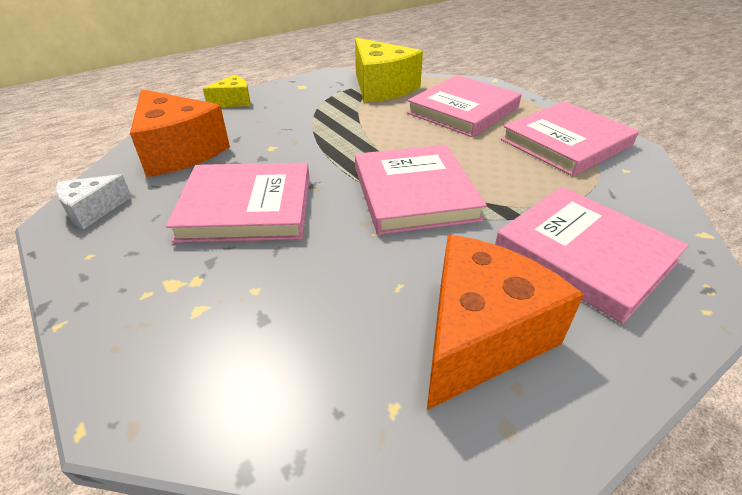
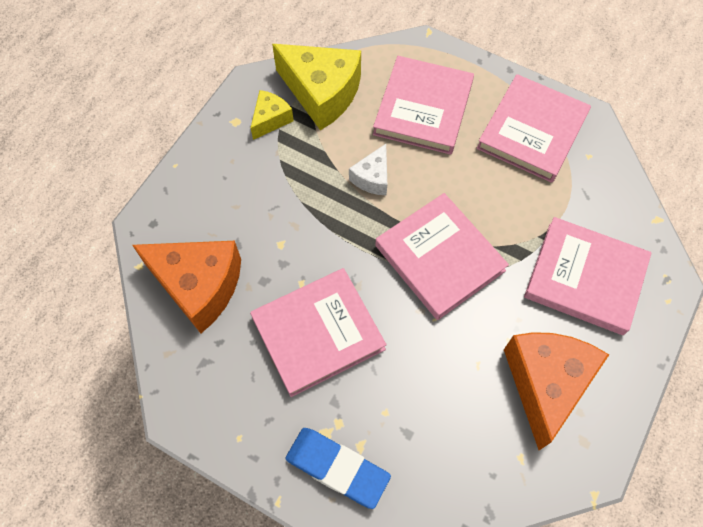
camera: 25 degrees left, 25 degrees up
white cheese [56,174,132,229] -> white cheese moved to [349,144,387,195]
yellow cheese [203,75,251,107] -> yellow cheese moved to [251,90,294,140]
none -> blue eraser [285,428,391,509]

